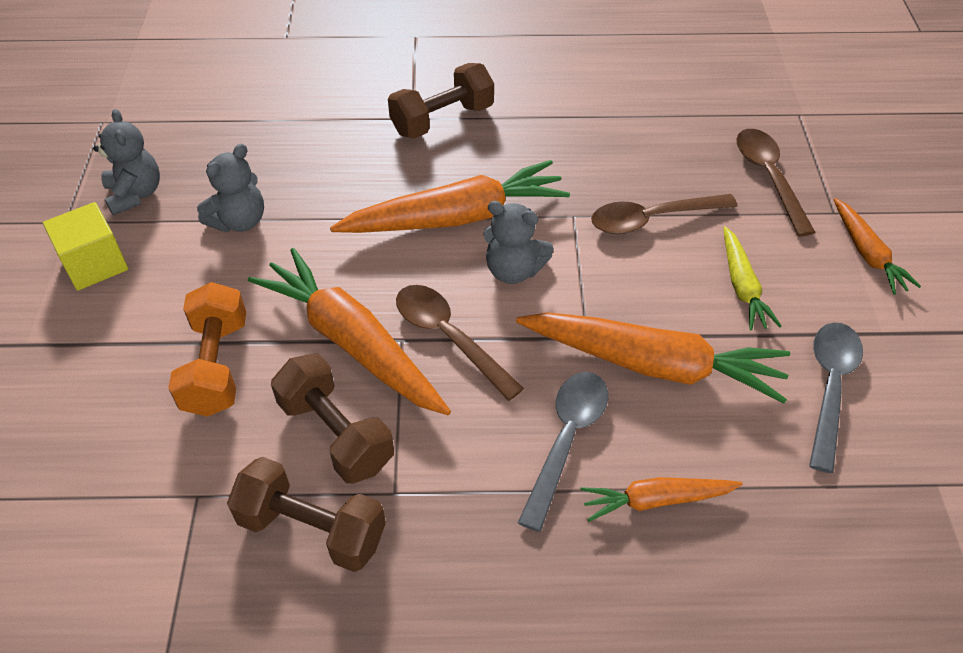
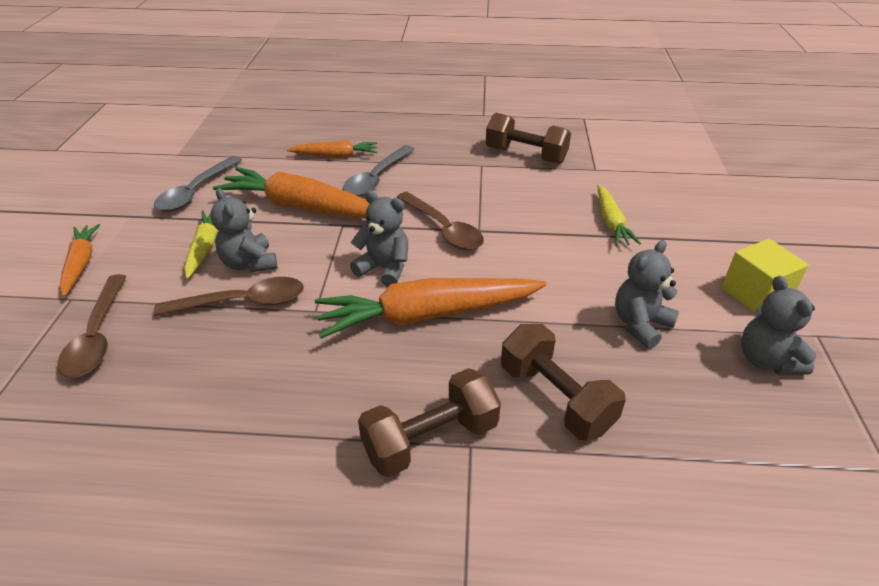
camera: 175 degrees left, 10 degrees down
orange dumbbell [168,282,246,417] -> yellow carrot [597,184,641,246]
orange carrot [248,248,451,415] -> none
brown dumbbell [271,354,394,484] -> brown dumbbell moved to [501,324,626,440]
none -> grey teddy bear [211,188,277,273]

